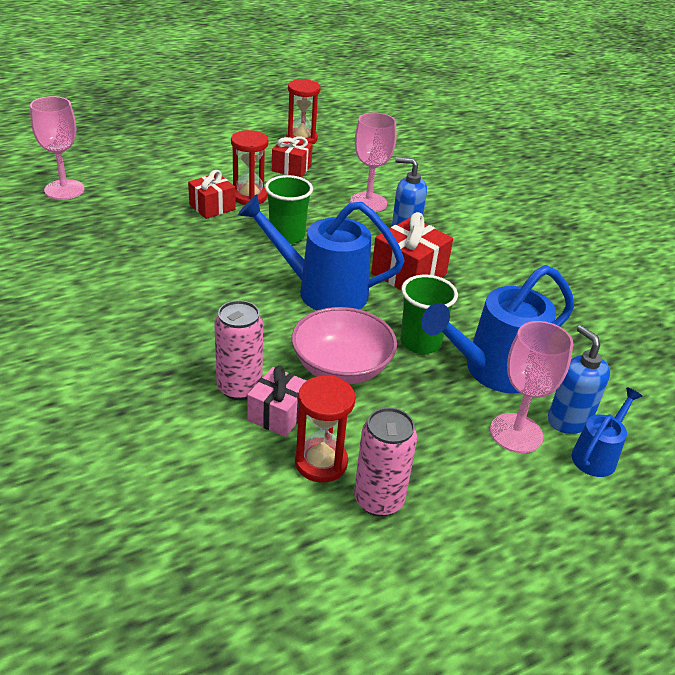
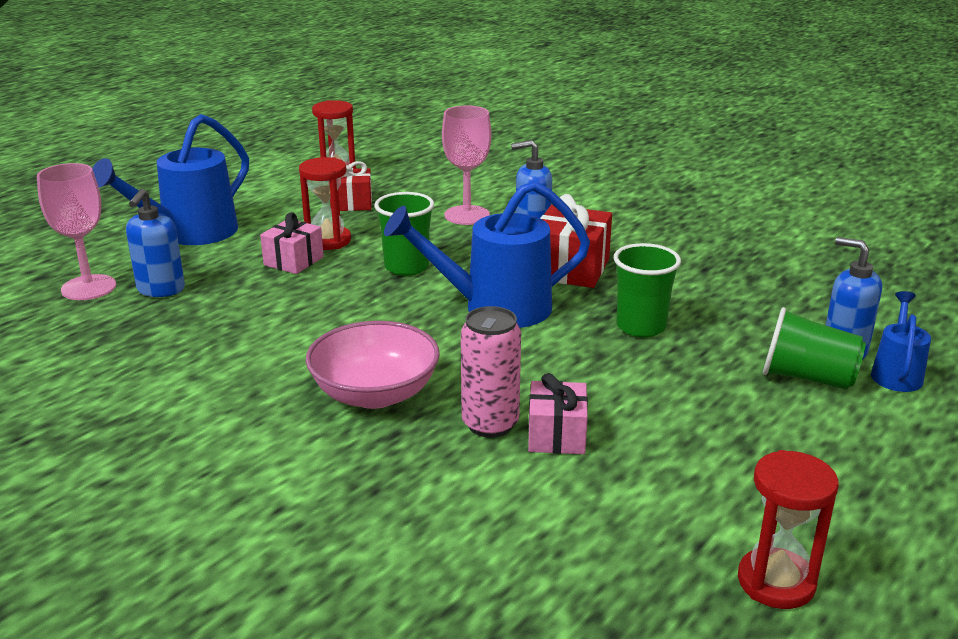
camera: 20 degrees left, 10 degrees down
red gift [188,170,236,219] -> pink gift [260,212,324,274]
pink bowl [291,307,397,384] -> pink bowl moved to [306,321,440,409]
red hourglass [295,376,356,483] -> red hourglass moved to [738,450,839,609]
pink can [354,407,417,517] -> none
blue watering can [421,265,574,393] -> blue watering can moved to [92,114,249,245]
pink goblet [490,321,573,453] -> green cup [763,307,866,390]
none -> blue soap dispenser [126,189,185,297]

